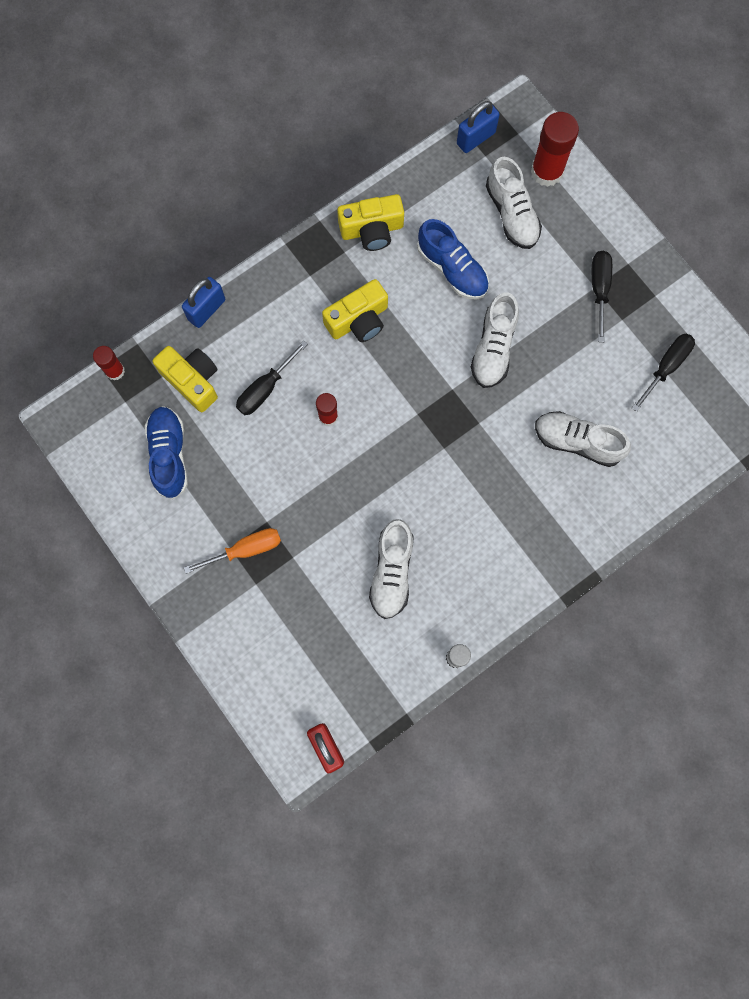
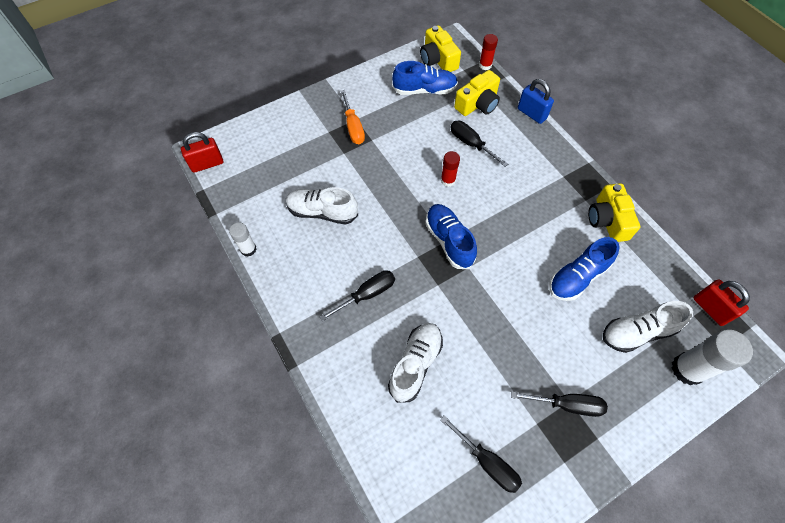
camera: 95 degrees right, 15 degrees down
yellow camera [322,279,388,342] -> yellow camera moved to [420,25,461,72]
blue padlock [457,101,500,153] -> red padlock [693,279,750,326]
white shoe [471,292,519,388] -> none
red glue stick [531,112,579,187] -> white glue stick [671,329,753,385]
none -> black screwdriver [320,270,395,321]
none -> blue shoe [425,204,477,269]

